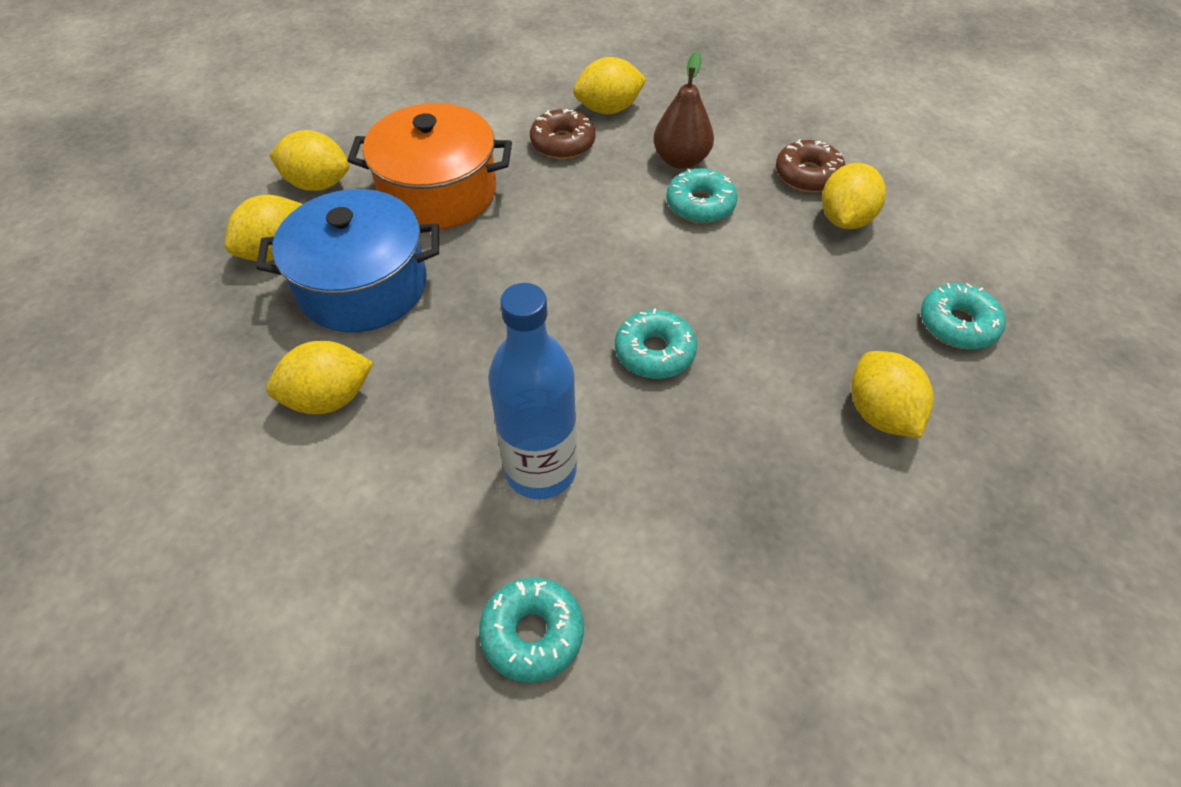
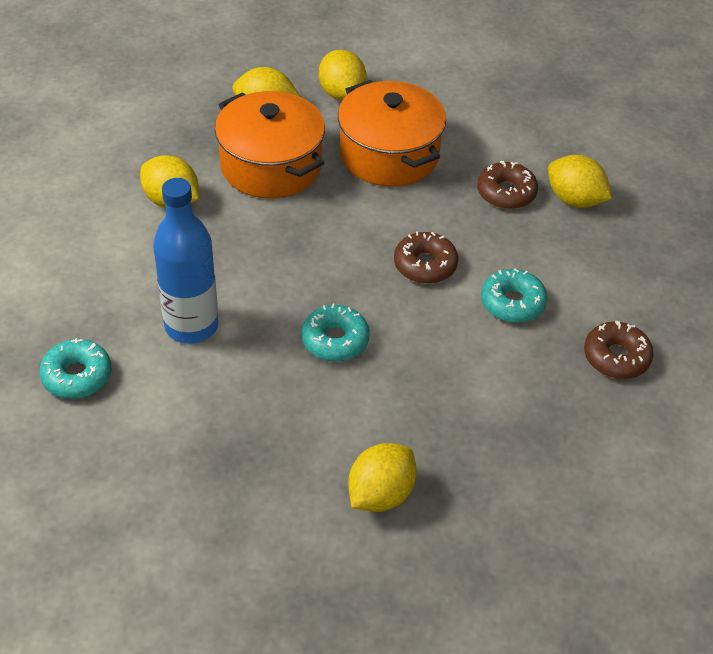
camera: 55 degrees right, 5 degrees down
blue pot [256,189,439,332] -> orange pot [215,91,325,198]
brown pear [653,52,714,169] -> none
yellow lemon [822,163,886,229] -> none
turquoise donut [921,283,1006,349] -> none
none -> brown donut [394,231,458,284]

